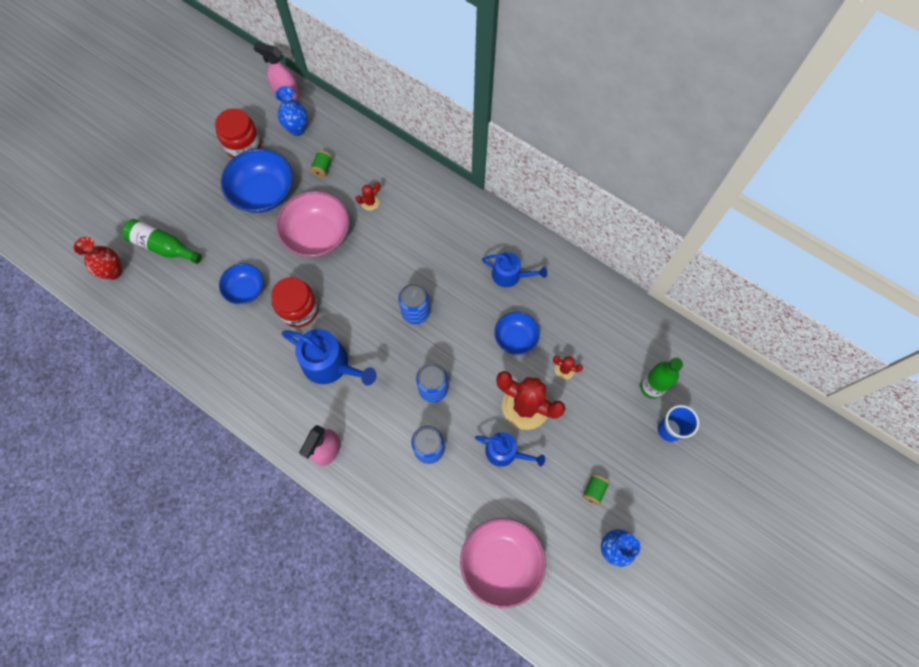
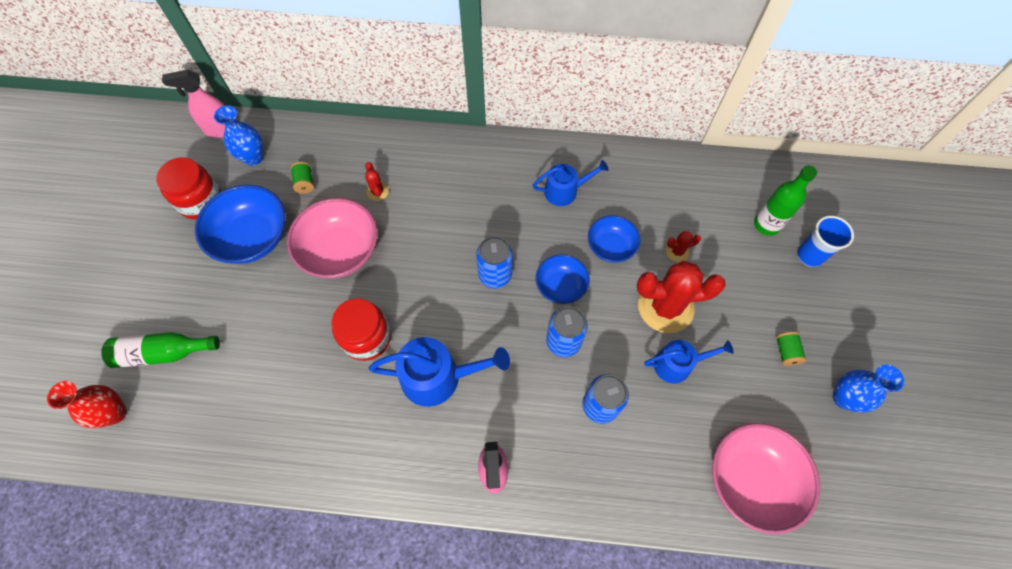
camera: 30 degrees left, 5 degrees down
blue bowl [219,263,264,304] -> blue bowl moved to [536,254,590,304]
red cactus [355,182,380,211] -> red cactus turned 45 degrees counterclockwise [365,162,389,201]

